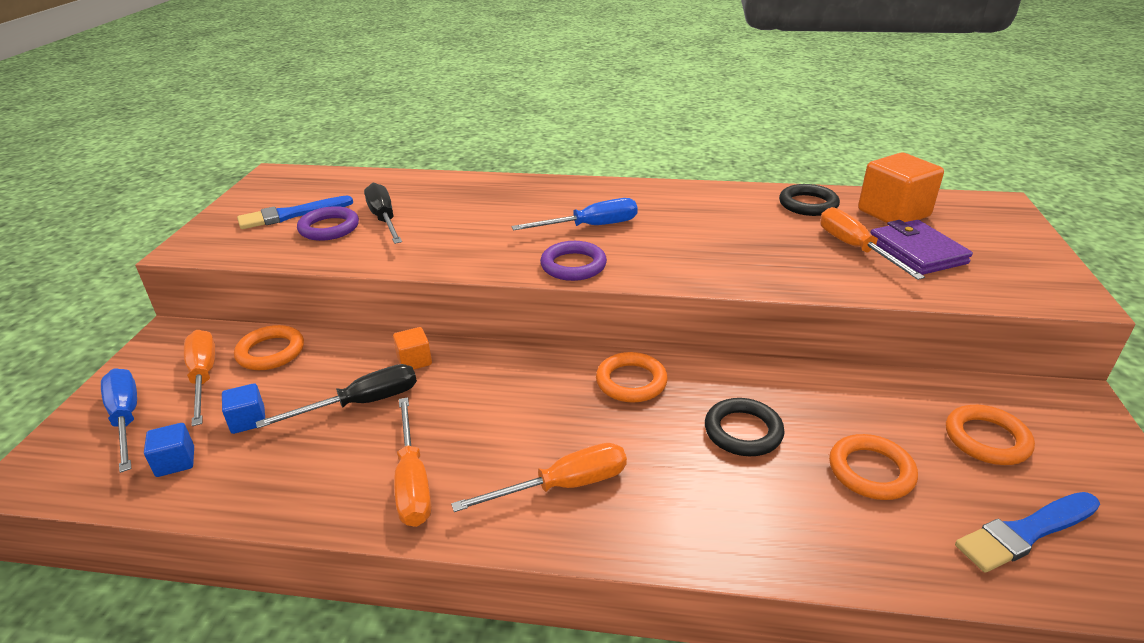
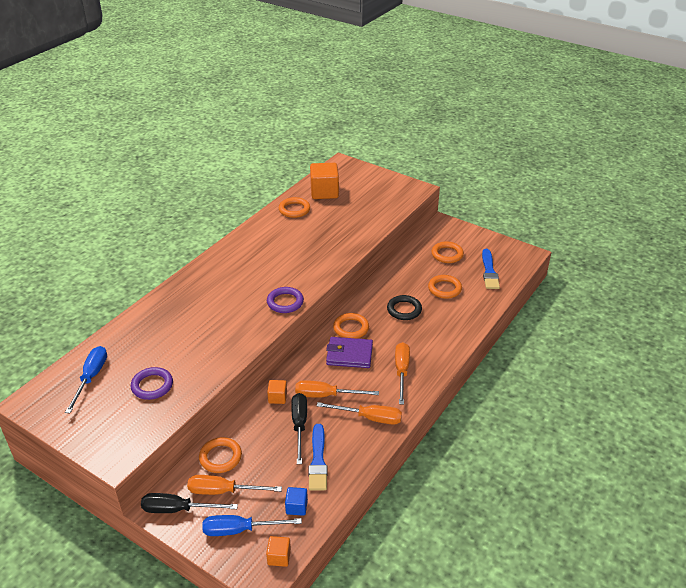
camera: 65 degrees left, 5 degrees up
blue cube [222,383,265,434] -> none
blue brush [237,196,353,229] -> blue brush moved to [308,424,327,491]
black screwdriver [364,183,402,244] -> black screwdriver moved to [141,493,238,513]
blue screwdriver [512,198,638,230] -> blue screwdriver moved to [65,346,107,413]
black ring [779,184,840,216] -> orange ring [279,197,310,218]
orange screwdriver [820,207,925,280] -> orange screwdriver moved to [295,380,379,398]
purple wallet [871,220,973,275] -> purple wallet moved to [326,337,373,368]
none -> orange cube [266,536,291,567]

